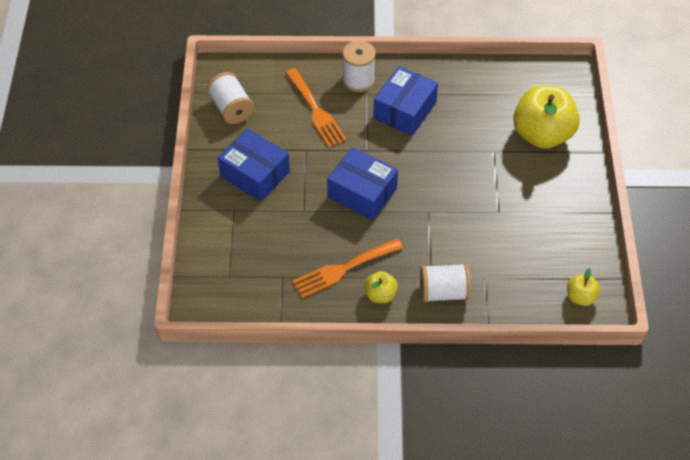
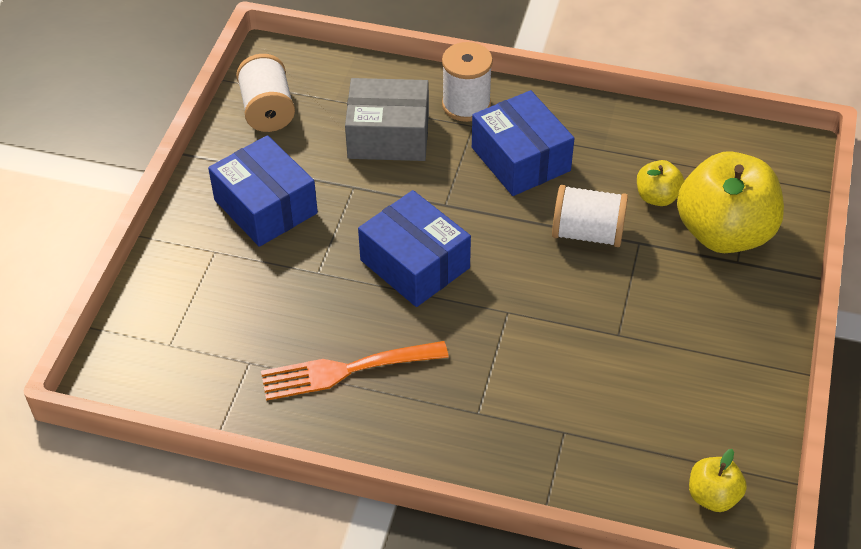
camera: 15 degrees right, 5 degrees down
orange fork [286,68,347,147] -> grey box [345,78,429,161]
yellow apple [364,271,398,303] -> yellow apple moved to [637,160,684,206]
blue box [373,66,438,136] -> blue box turned 75 degrees counterclockwise [472,90,574,196]
white spool [420,263,471,302] -> white spool moved to [552,185,628,247]

